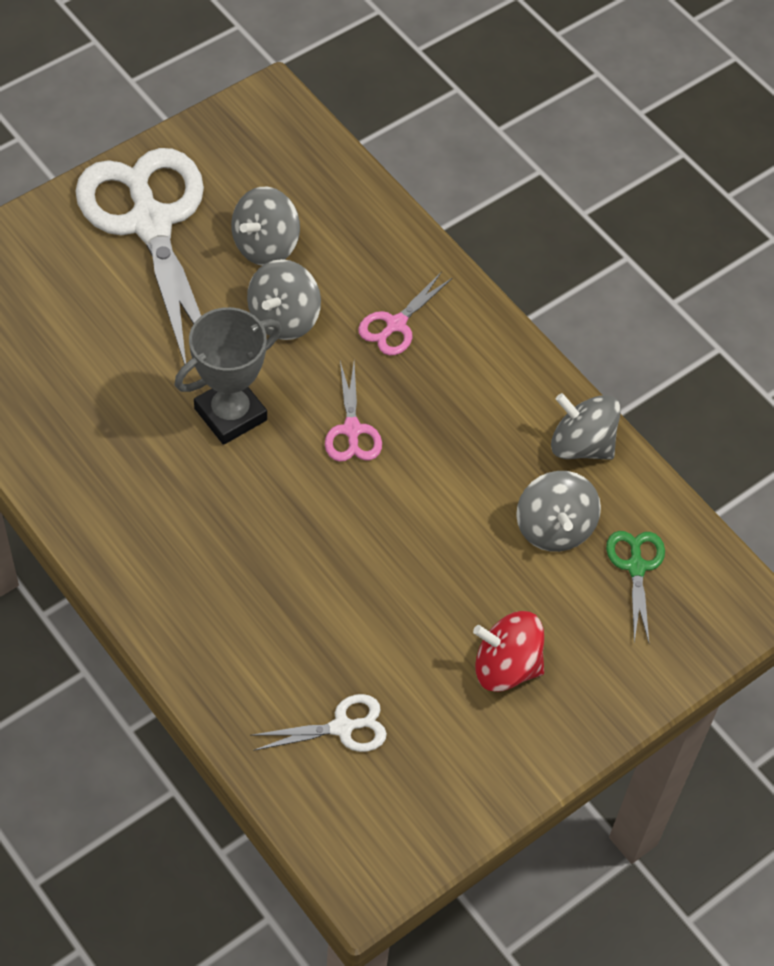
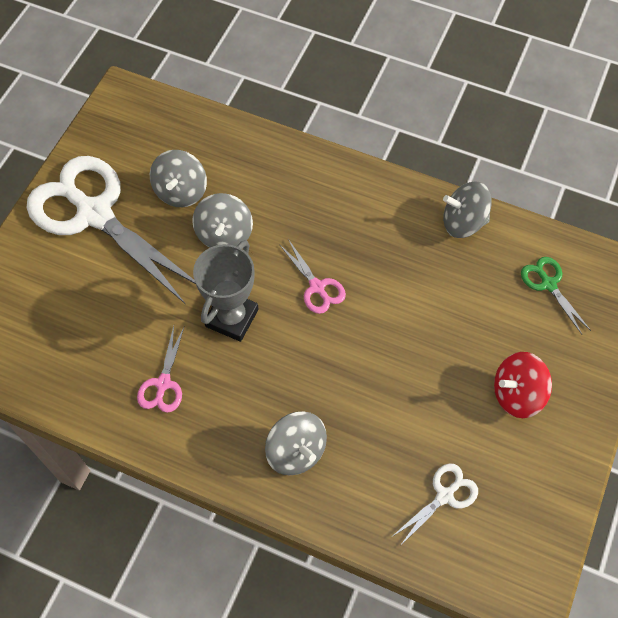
camera: 25 degrees left, 5 degrees up
pink scissors [358,271,452,356] -> pink scissors moved to [137,325,185,413]
grey spinning top [516,471,601,552] -> grey spinning top moved to [265,411,327,475]

